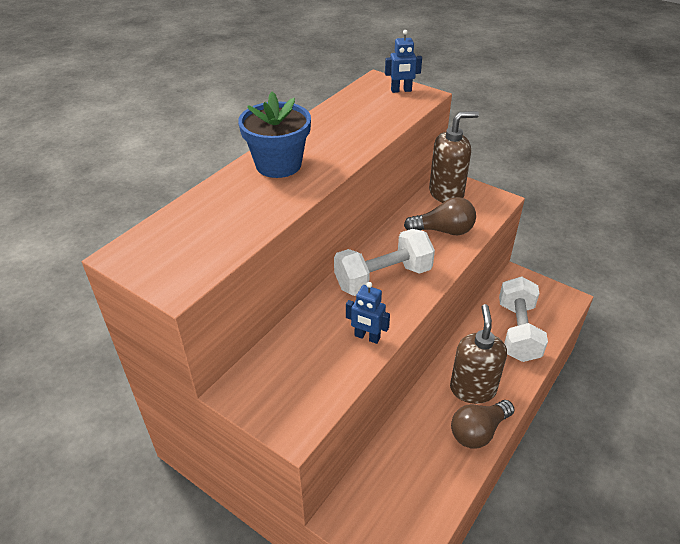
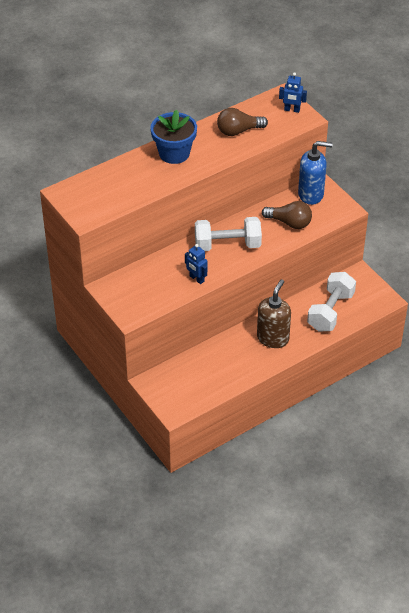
camera: 20 degrees right, 5 degrees up
brown soap dispenser [429,111,479,203] -> blue soap dispenser [298,141,333,205]
brown light bulb [451,400,514,449] -> brown light bulb moved to [217,108,268,136]

